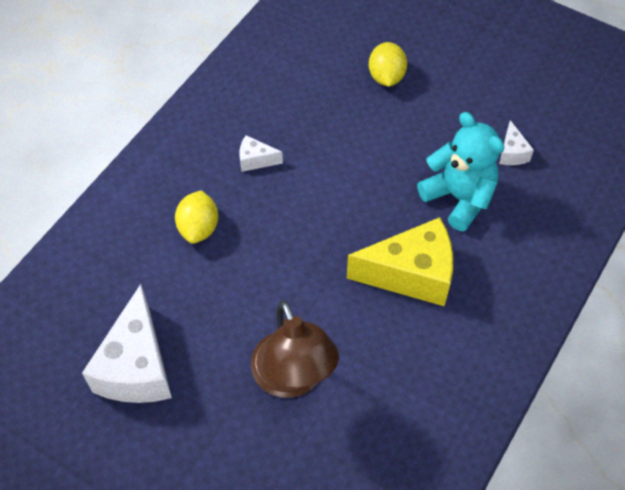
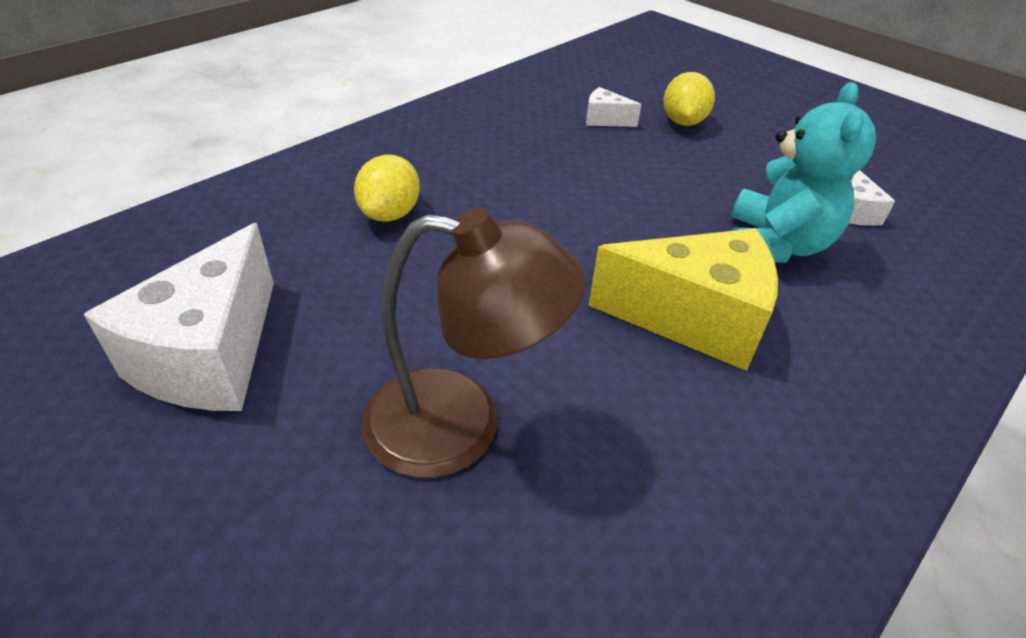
camera: 10 degrees right, 15 degrees down
white cheese [240,135,283,172] -> white cheese moved to [586,87,642,127]
brown lamp [251,301,339,398] -> brown lamp turned 75 degrees counterclockwise [362,208,586,478]
turquoise teddy bear [417,112,504,231] -> turquoise teddy bear turned 45 degrees clockwise [731,82,876,263]

